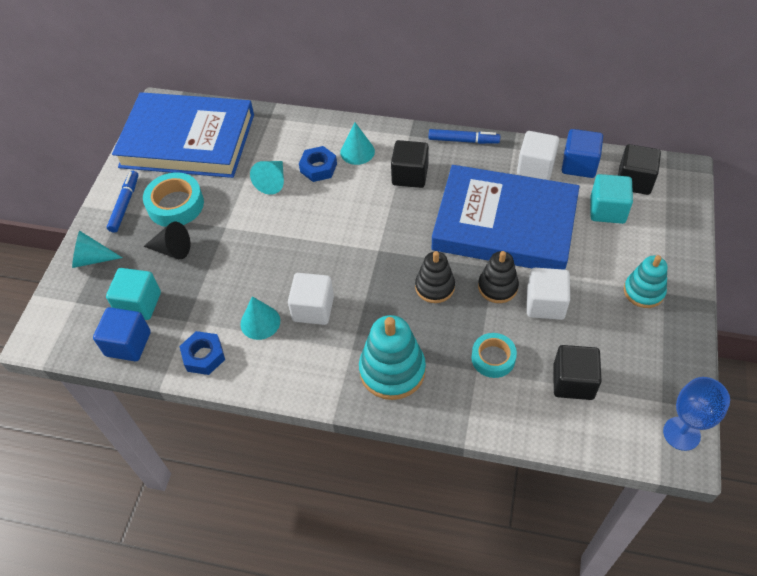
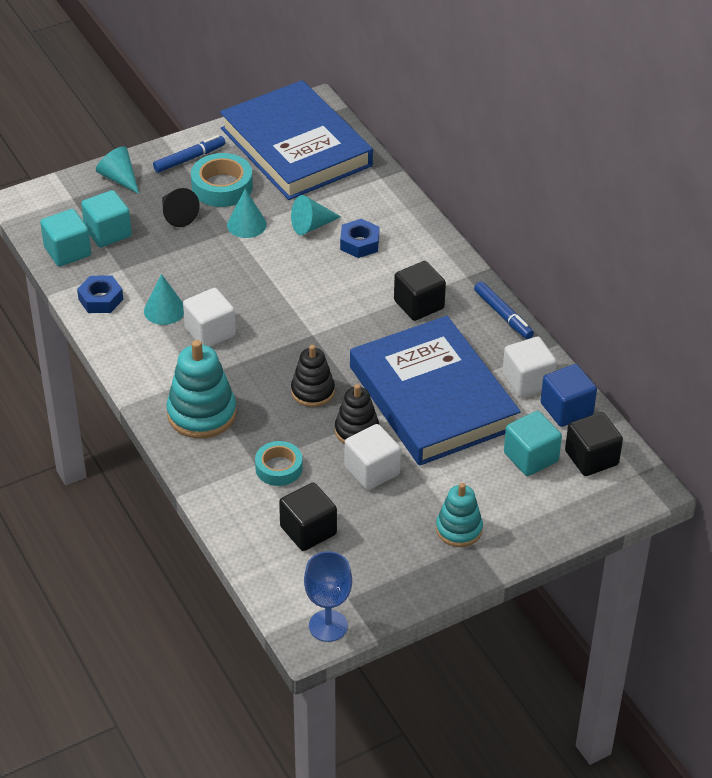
camera: 45 degrees right, 10 degrees down
blue cube [93,307,151,361] -> turquoise cube [40,209,91,267]
turquoise cone [340,122,375,165] -> turquoise cone moved to [227,189,267,238]

